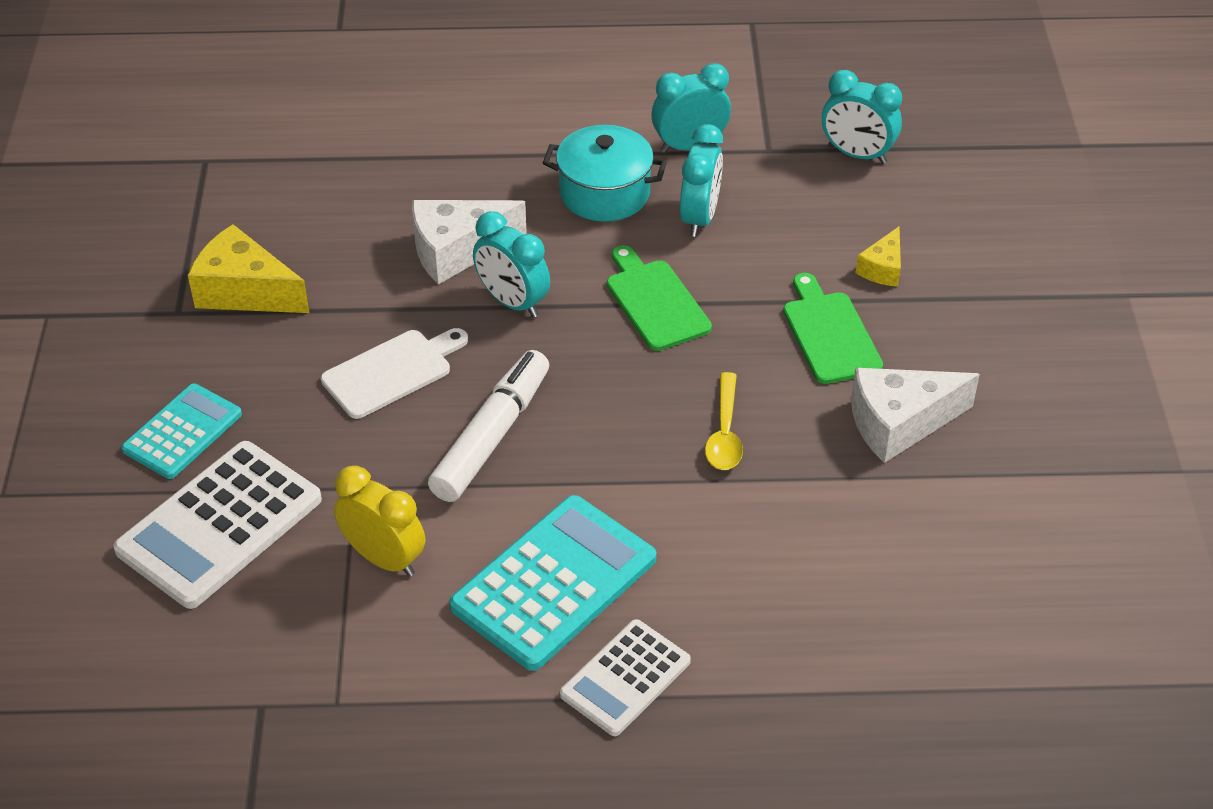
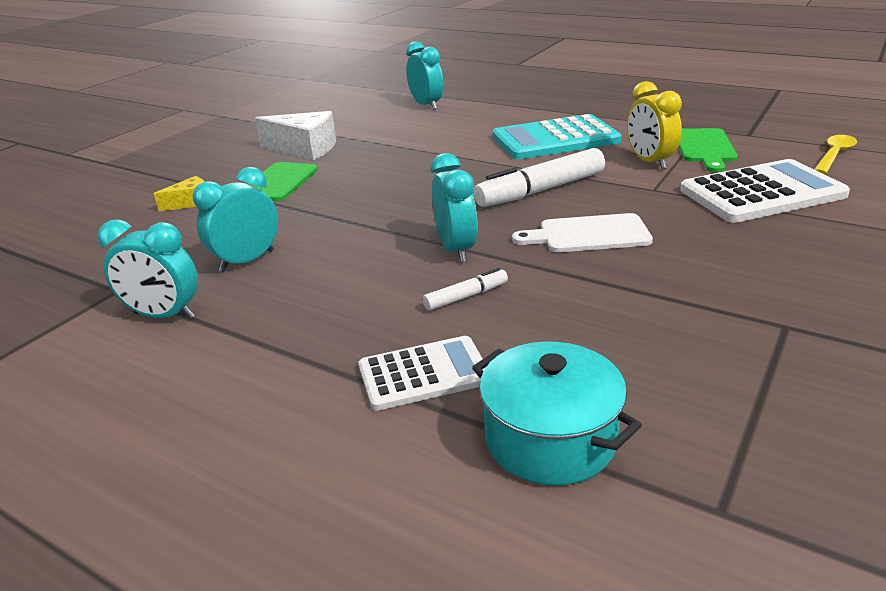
camera: 145 degrees left, 15 degrees down
turquoise calculator [121,384,242,479] -> none
yellow cheese [188,224,309,313] -> none
white cheese [412,200,527,284] -> white marker [423,268,508,311]
turquoise pot [543,125,667,222] -> turquoise pot moved to [472,342,642,486]
white calculator [560,619,691,736] -> white calculator moved to [358,336,487,411]
green cutting board [607,245,712,351] -> green cutting board moved to [679,128,738,172]
yellow spoon [705,372,743,470] -> yellow spoon moved to [814,135,857,174]
turquoise clock [822,70,902,164] -> turquoise clock moved to [406,41,443,110]

